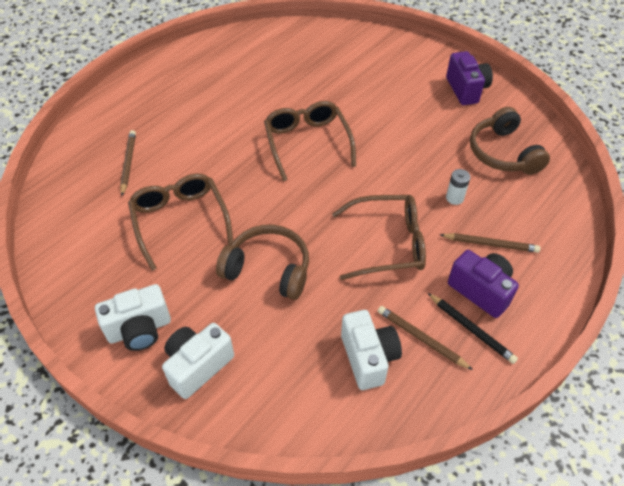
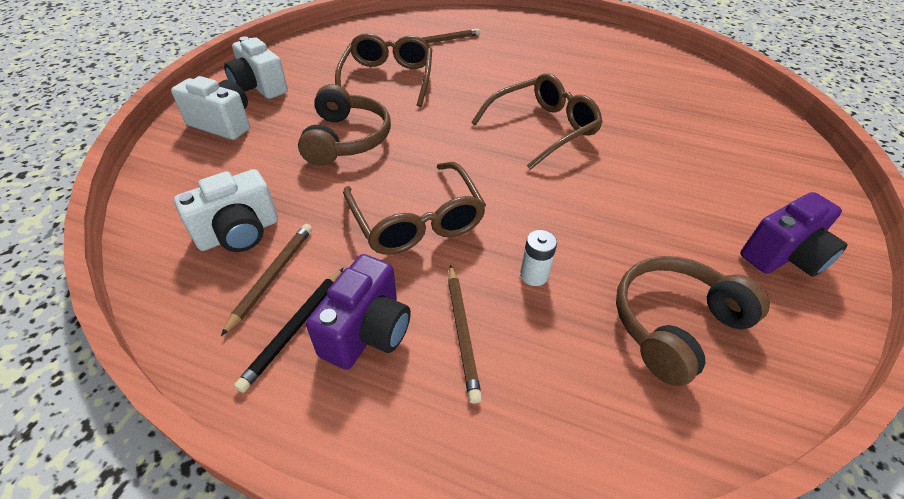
camera: 70 degrees right, 5 degrees down
brown glasses [128,174,233,270] -> brown glasses turned 45 degrees counterclockwise [335,33,432,107]

